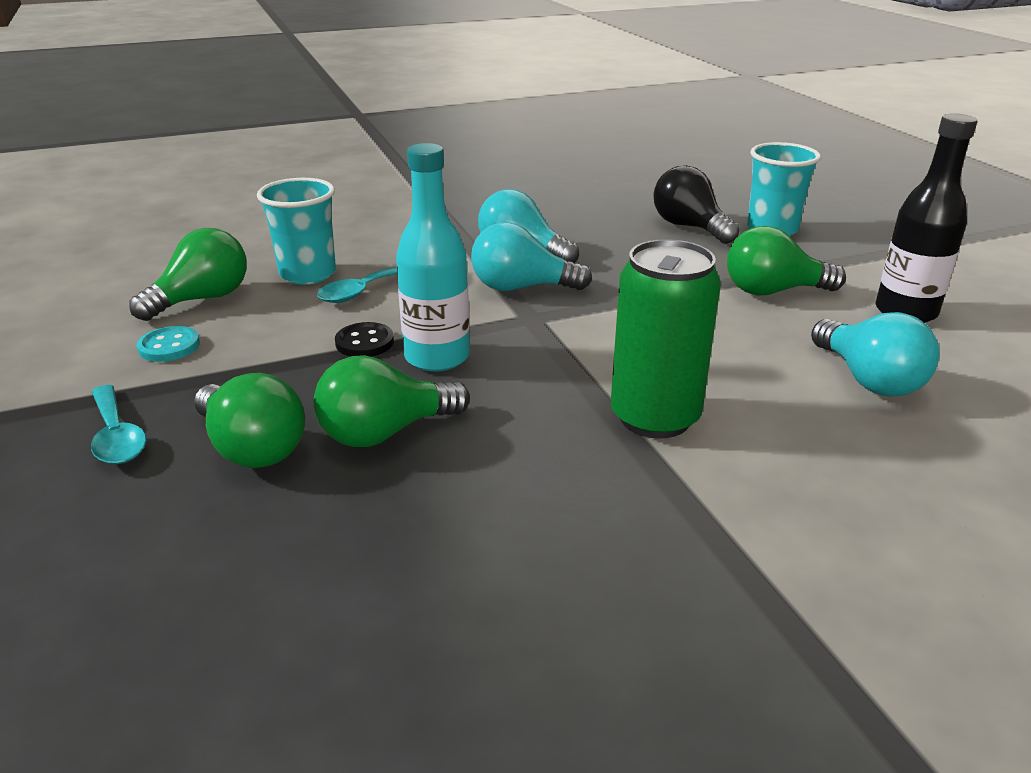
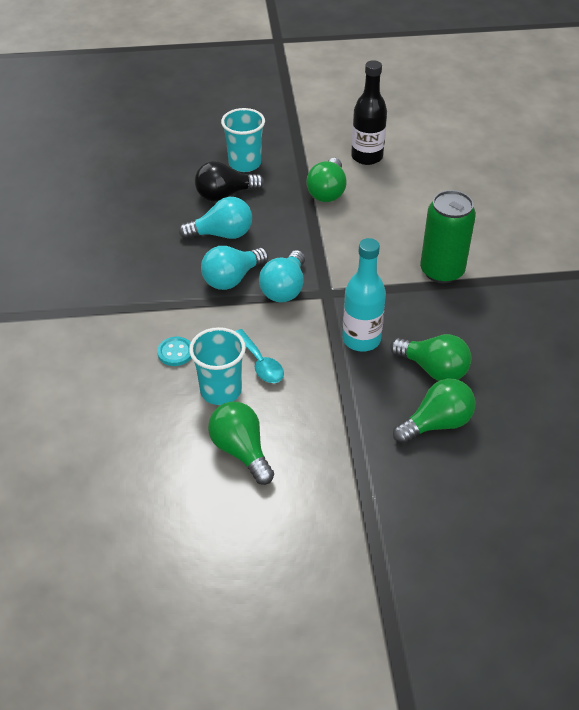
camera: 75 degrees left, 15 degrees up
turquoise spoon [91,385,147,464] -> none
turquoise button [137,326,200,362] -> turquoise button moved to [157,337,191,366]
green light bulb [314,355,470,447] -> green light bulb turned 45 degrees counterclockwise [390,334,471,381]
black button [335,322,394,357] -> none
turquoise light bulb [811,312,939,397] -> turquoise light bulb moved to [179,197,252,239]

